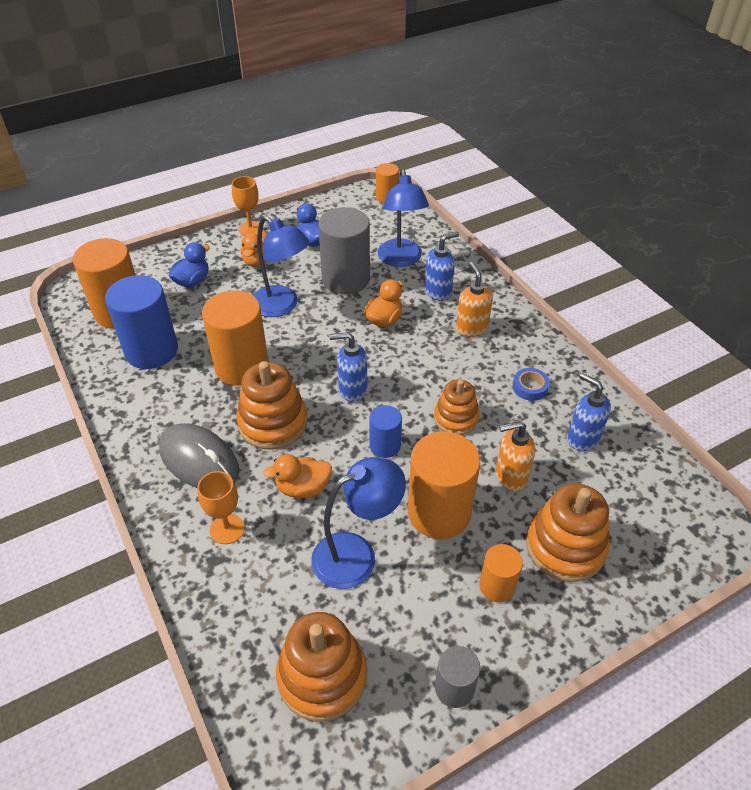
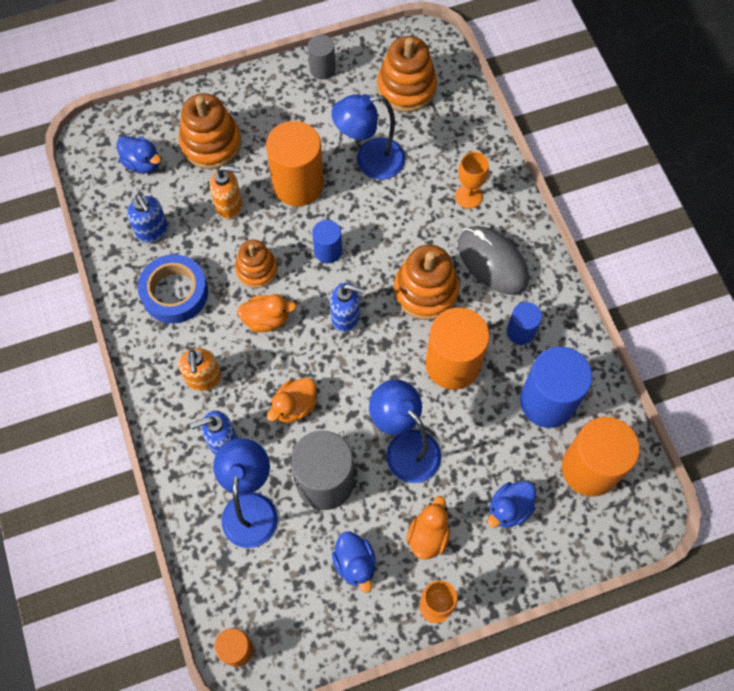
camera: 170 degrees left, 20 degrees up
orange duck [263,454,332,498] -> orange duck moved to [237,294,297,332]
orange cylinder [479,544,523,602] -> none
blue tape [513,368,550,401] -> blue tape [138,254,208,324], size x1.94
none -> blue duck [117,136,161,173]
none -> blue cylinder [507,302,542,345]

